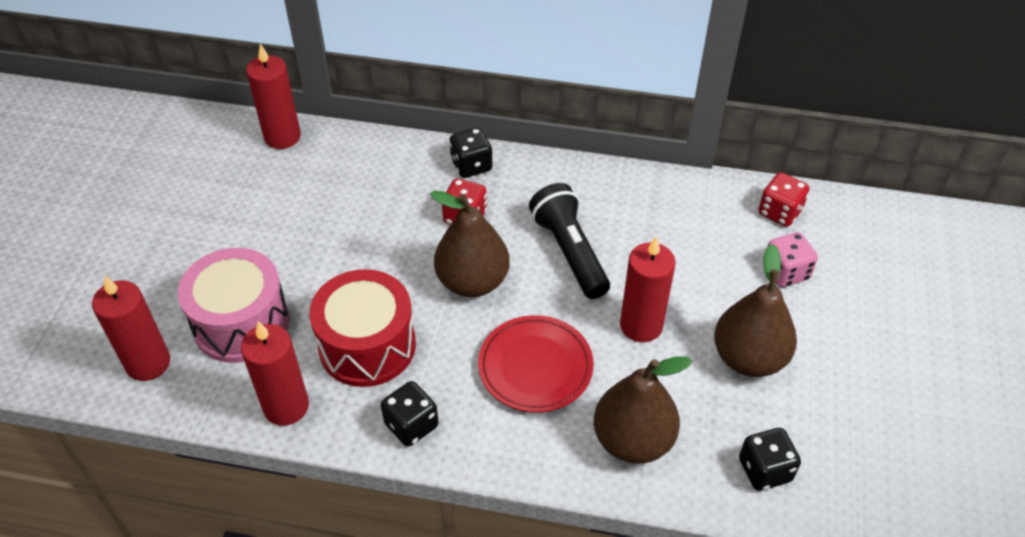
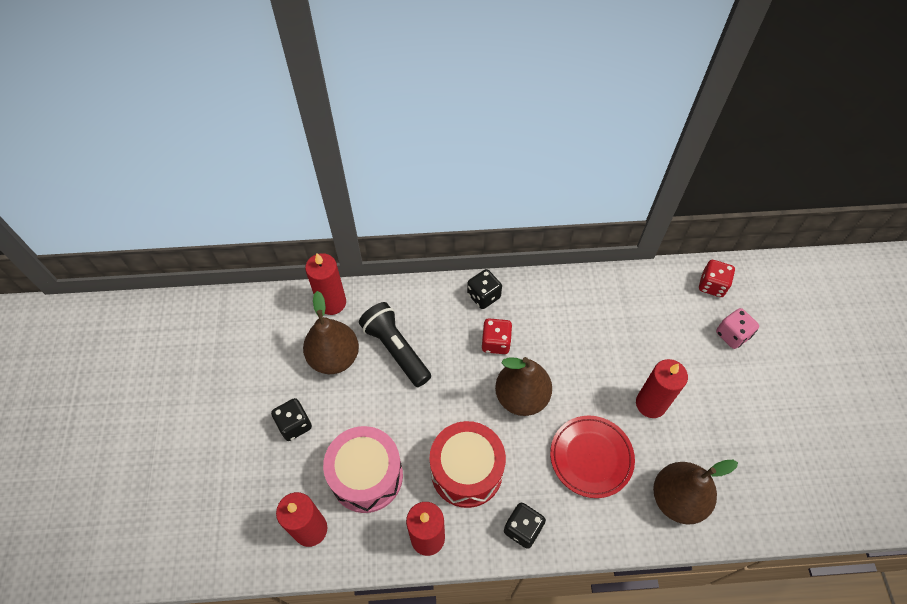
camera: 15 degrees left, 10 degrees up
black flashlight [529,183,610,299] -> black flashlight moved to [359,302,431,387]
brown pear [714,244,797,377] -> brown pear moved to [303,291,359,374]
black dice [739,428,801,491] -> black dice moved to [271,398,312,441]

